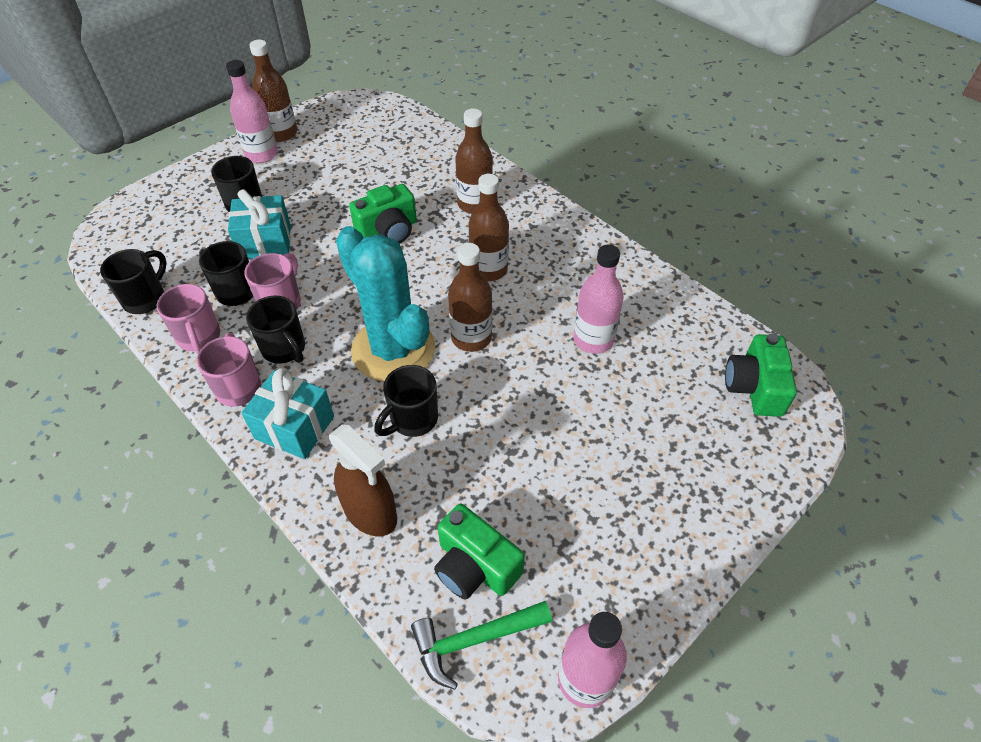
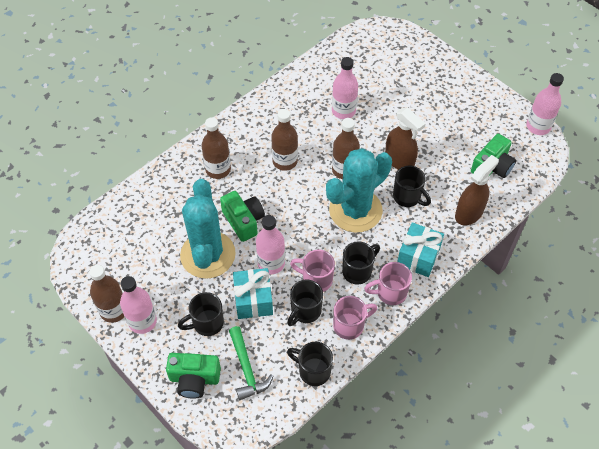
camera: 90 degrees left, 5 degrees up
green hammer [411,601,552,690] -> green hammer moved to [229,326,273,400]
green camera [725,334,797,417] -> green camera moved to [166,353,221,399]
none -> turquoise cactus [180,179,236,279]
none -> pink bottle [256,215,285,274]
none -> brown spray bottle [385,108,425,170]

